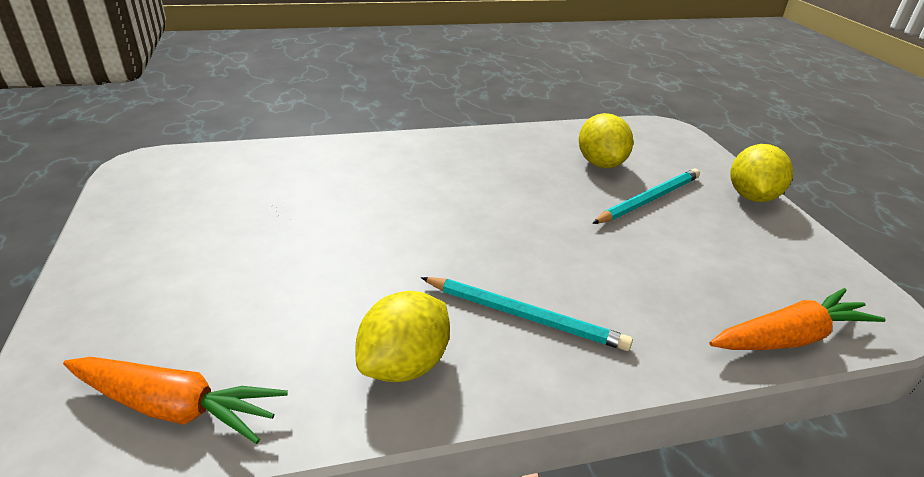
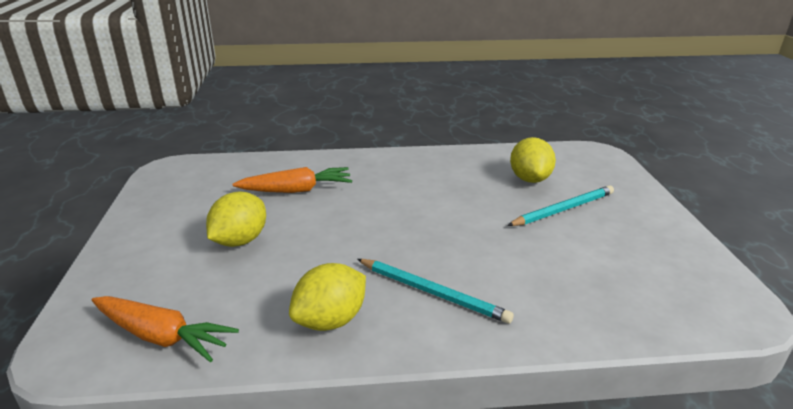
camera: 10 degrees right, 5 degrees down
orange carrot [709,288,886,350] -> orange carrot moved to [232,167,352,193]
yellow lemon [731,144,793,202] -> yellow lemon moved to [206,192,266,247]

